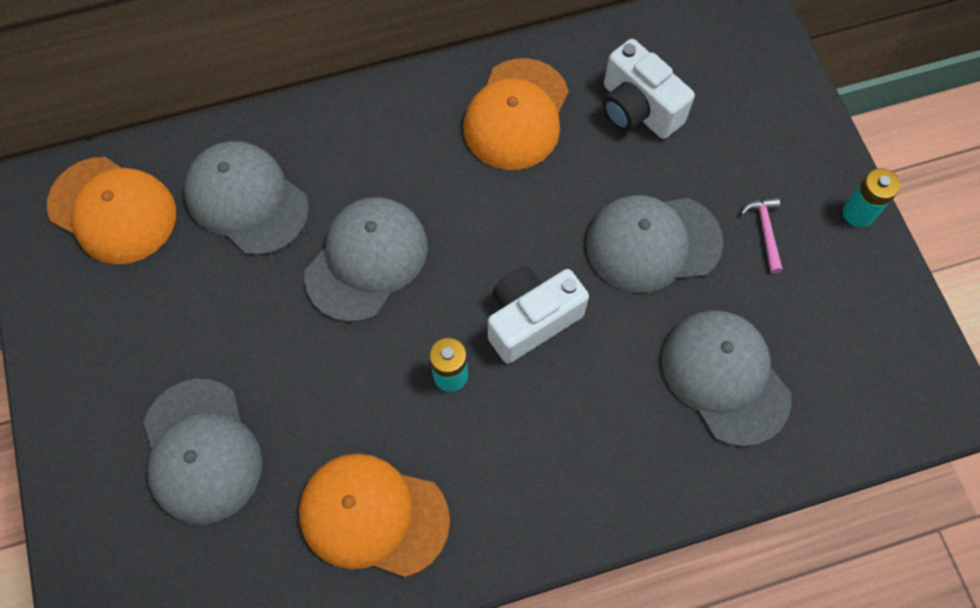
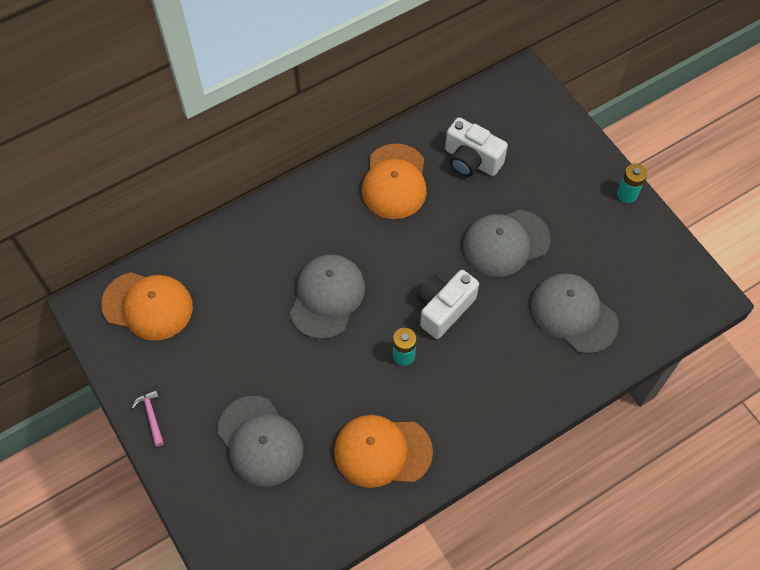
camera: 15 degrees left, 5 degrees down
grey cap [184,141,309,255] -> none
pink hammer [741,197,783,273] -> pink hammer moved to [132,390,164,447]

